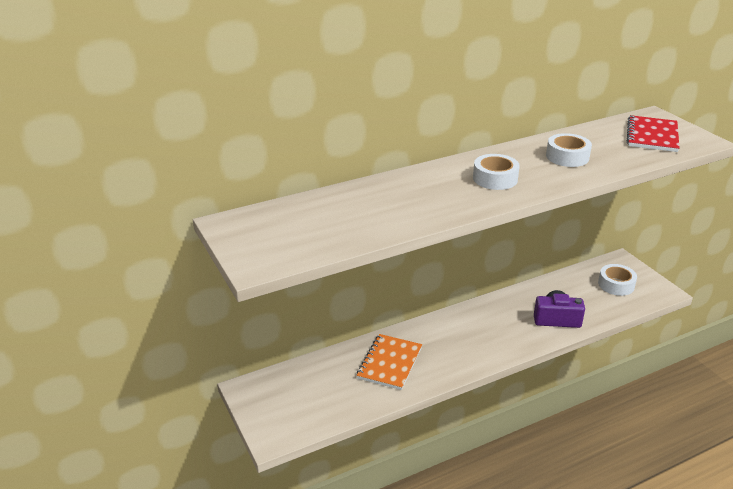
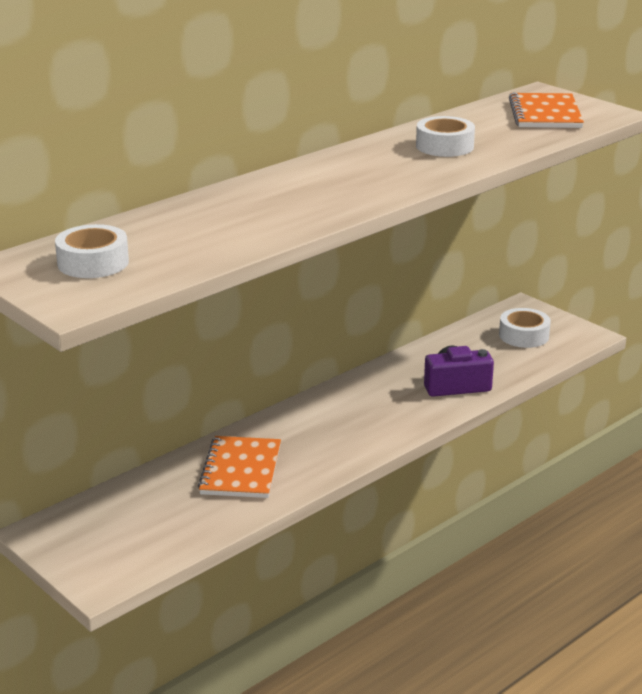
camera: 15 degrees left, 5 degrees down
white tape [473,154,520,190] -> white tape moved to [55,224,129,278]
red notebook [627,115,680,152] -> orange notebook [509,92,584,128]

